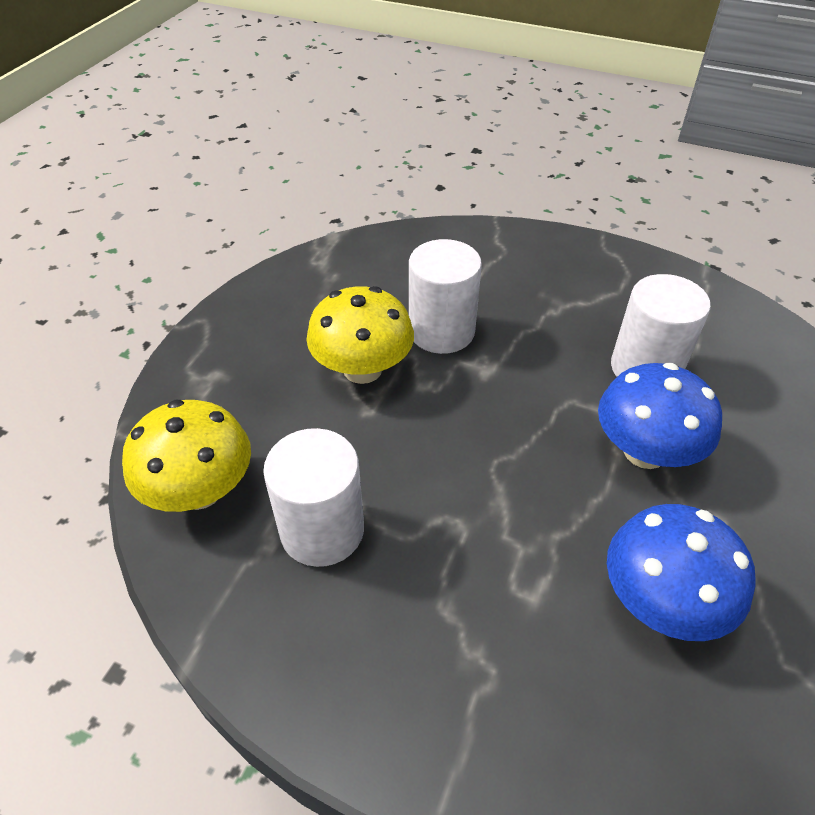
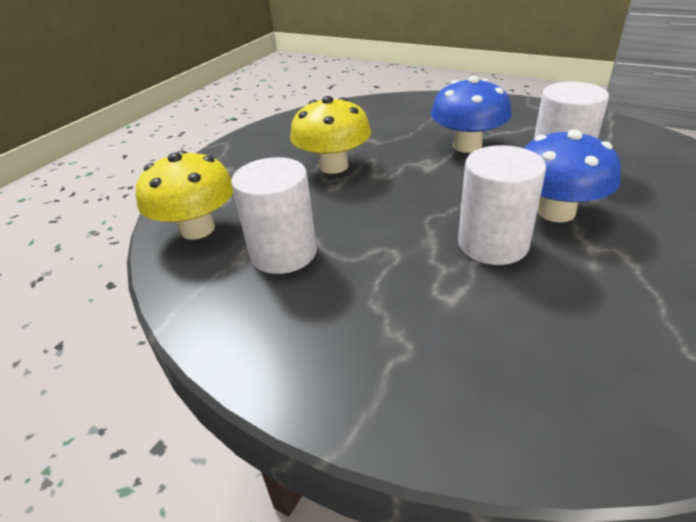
camera: 10 degrees right, 10 degrees down
white cylinder [409,239,482,354] -> white cylinder moved to [458,145,546,265]
blue mushroom [607,504,756,641] -> blue mushroom moved to [431,76,512,153]

